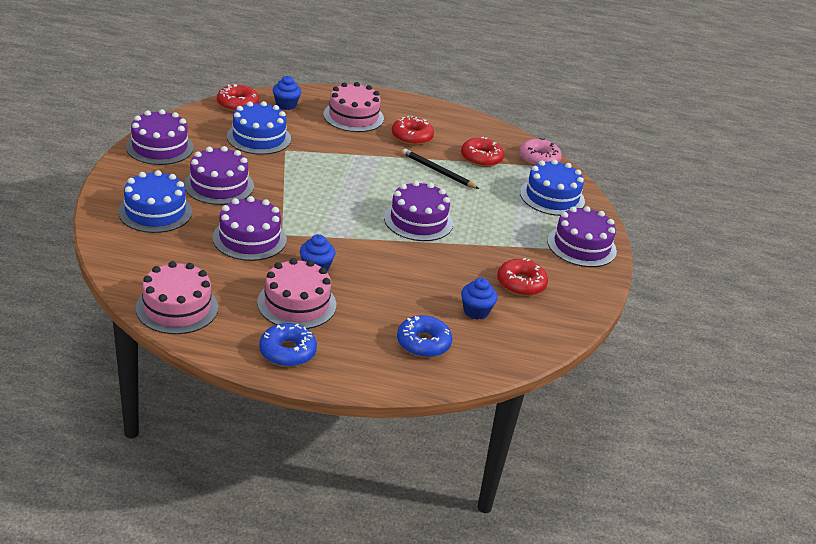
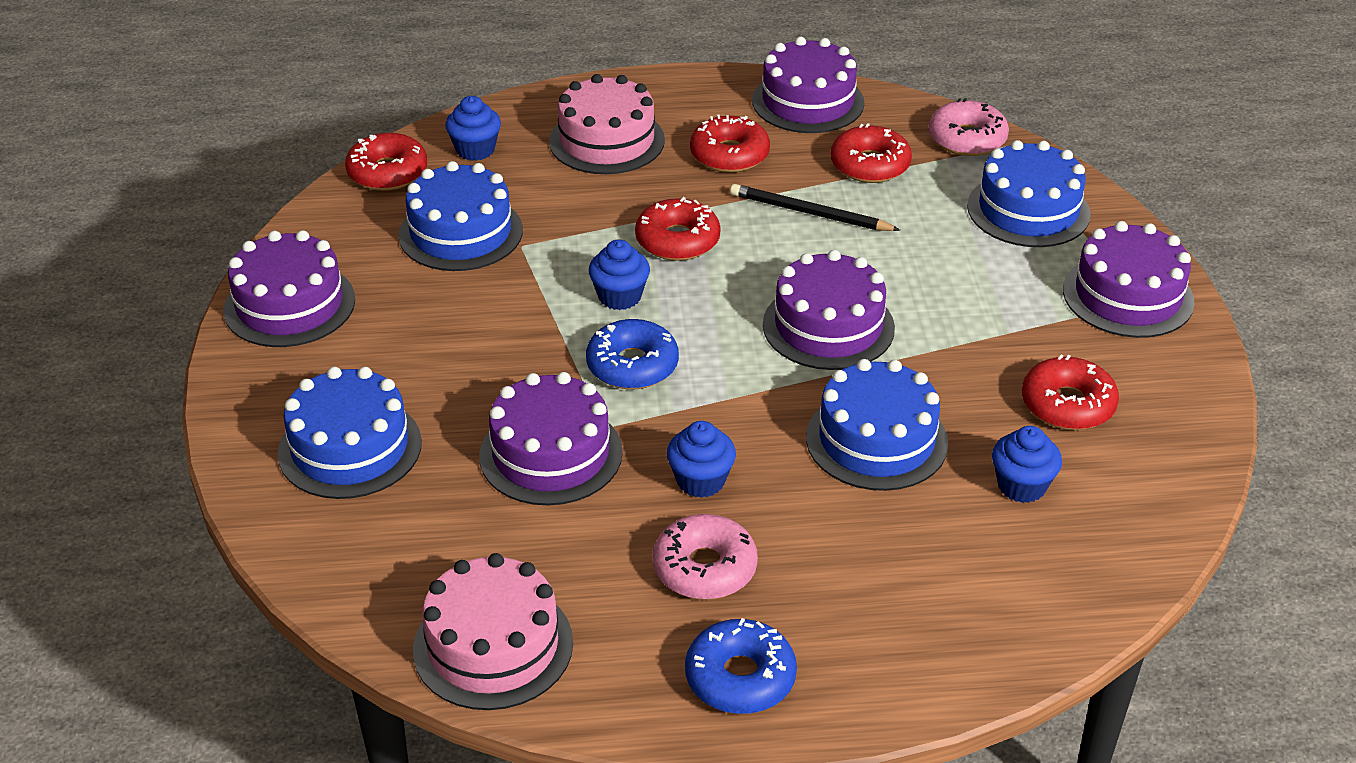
camera: 10 degrees left, 5 degrees up
purple cake [184,146,254,205] -> purple cake moved to [752,37,865,133]
pink cake [257,258,336,329] -> pink donut [653,514,758,600]
blue donut [397,315,452,358] -> blue donut moved to [586,319,679,390]
none -> blue cupcake [589,239,650,310]
none -> red donut [635,197,721,261]
none -> blue cake [806,359,948,491]

